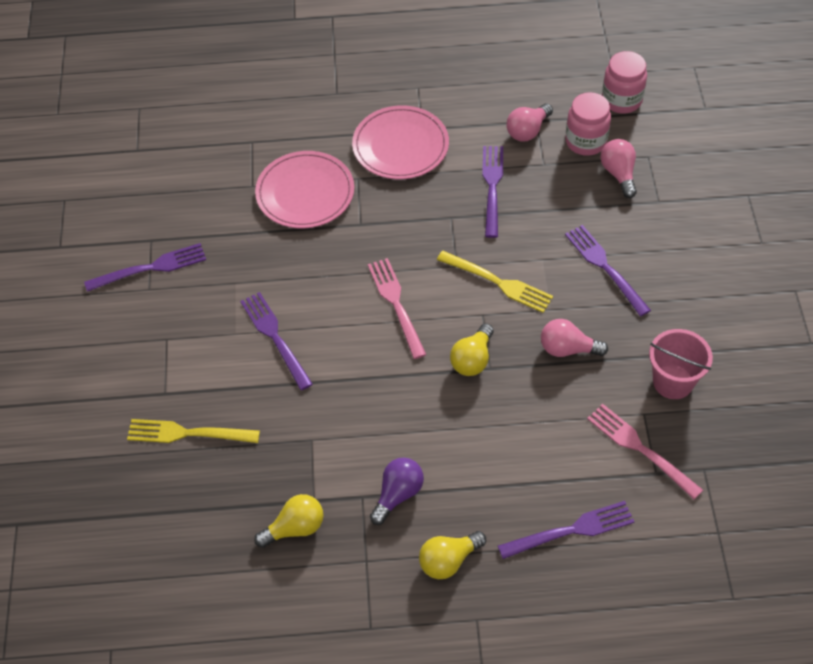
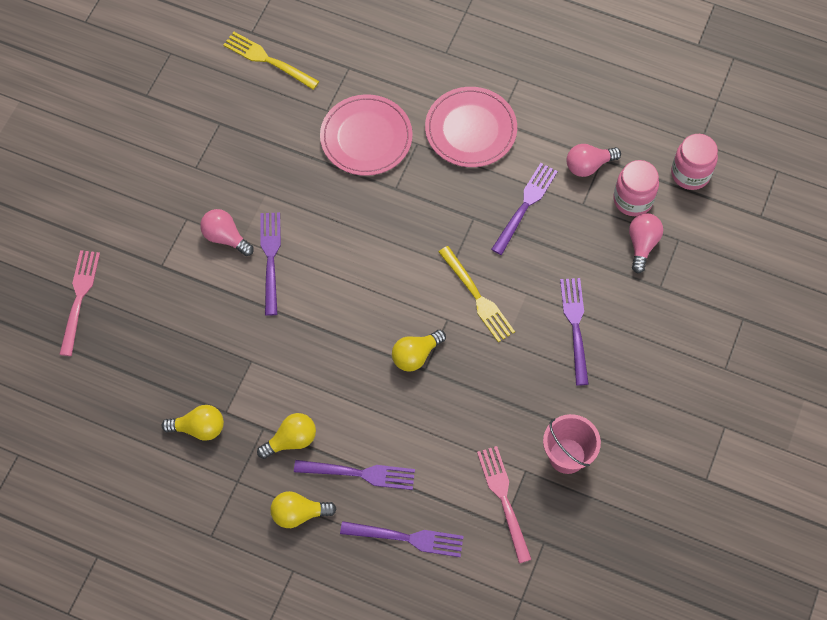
camera: 25 degrees right, 10 degrees up
purple fork [84,243,206,292] -> purple fork moved to [294,460,415,490]
yellow fork [127,419,260,443] -> yellow fork moved to [223,32,319,90]
pink fork [368,258,427,359] -> pink fork moved to [59,250,100,356]
purple light bulb [370,457,424,525] -> yellow light bulb [257,413,316,459]
pink light bulb [541,319,608,357] -> pink light bulb moved to [200,209,254,256]

